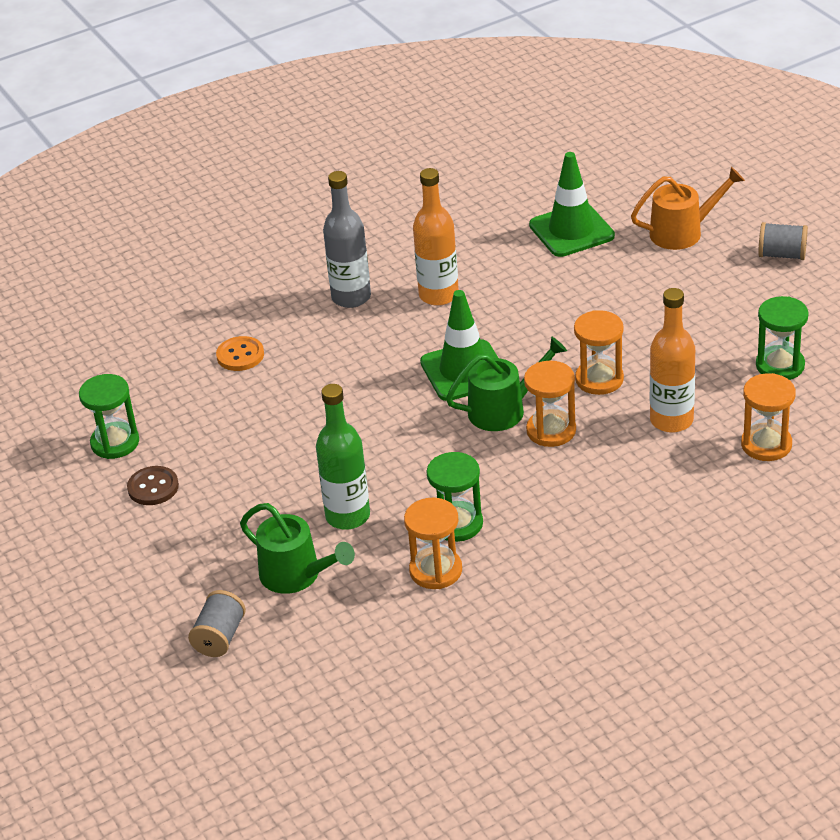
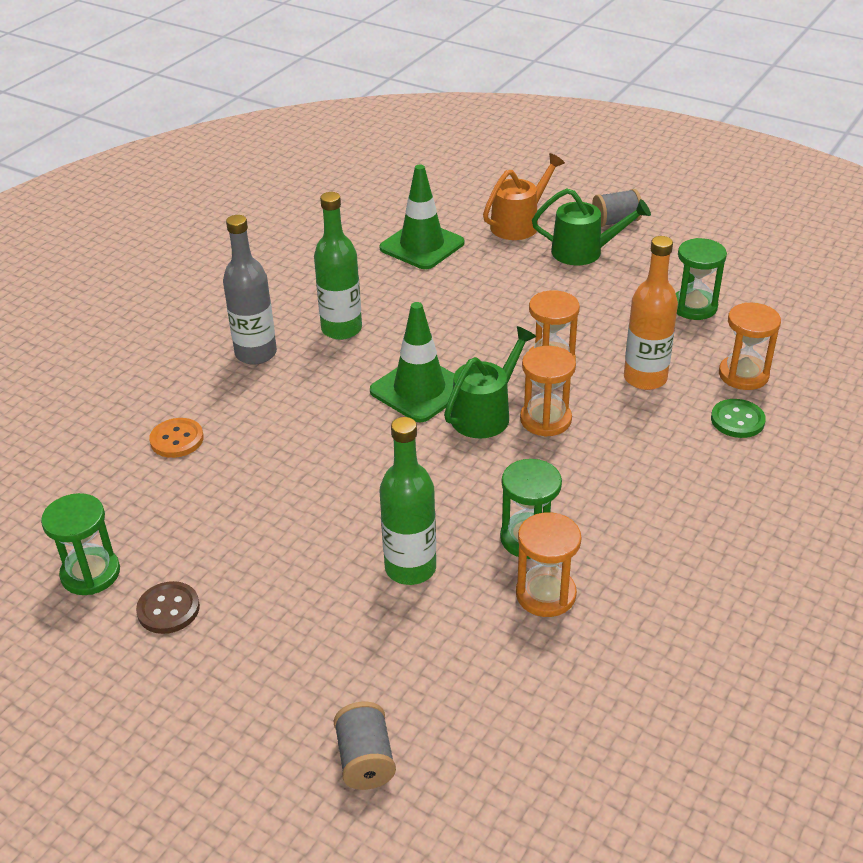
camera: 30 degrees left, 0 degrees up
green watering can [240,503,355,594] -> green watering can moved to [532,189,651,265]
orange bottle [413,168,459,306] -> green bottle [314,192,362,340]
none -> green button [711,399,766,438]

